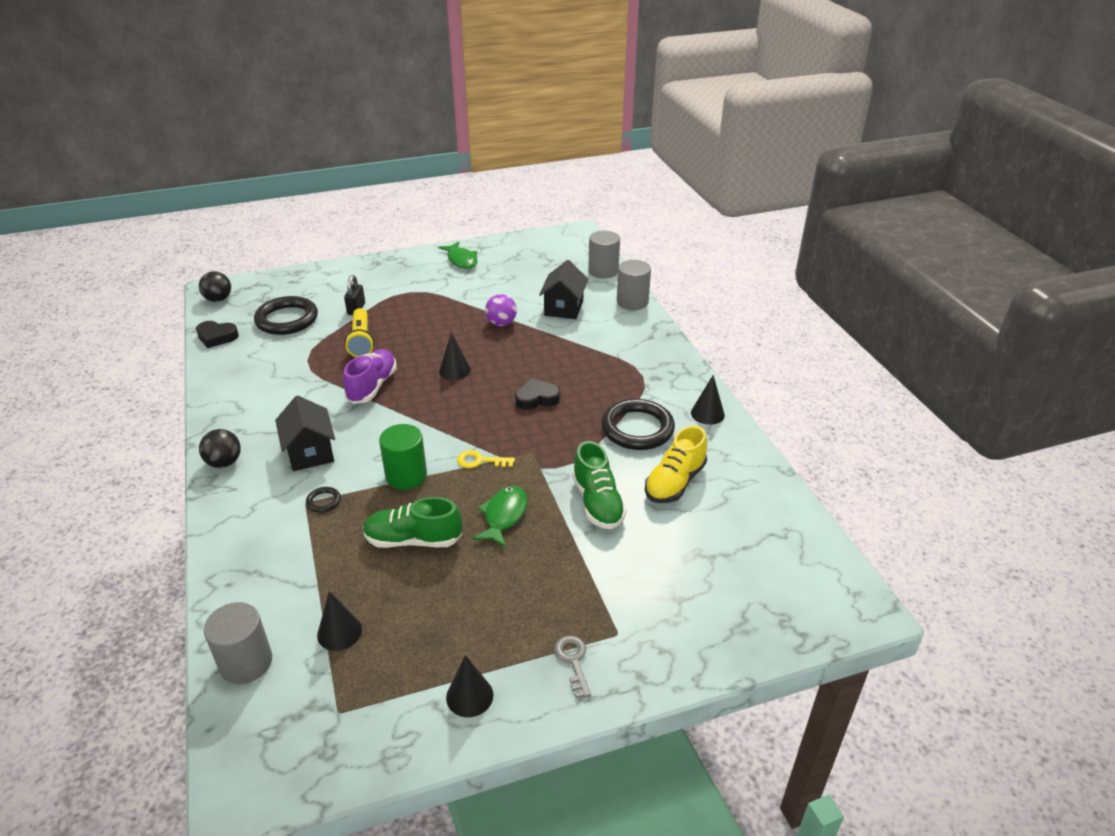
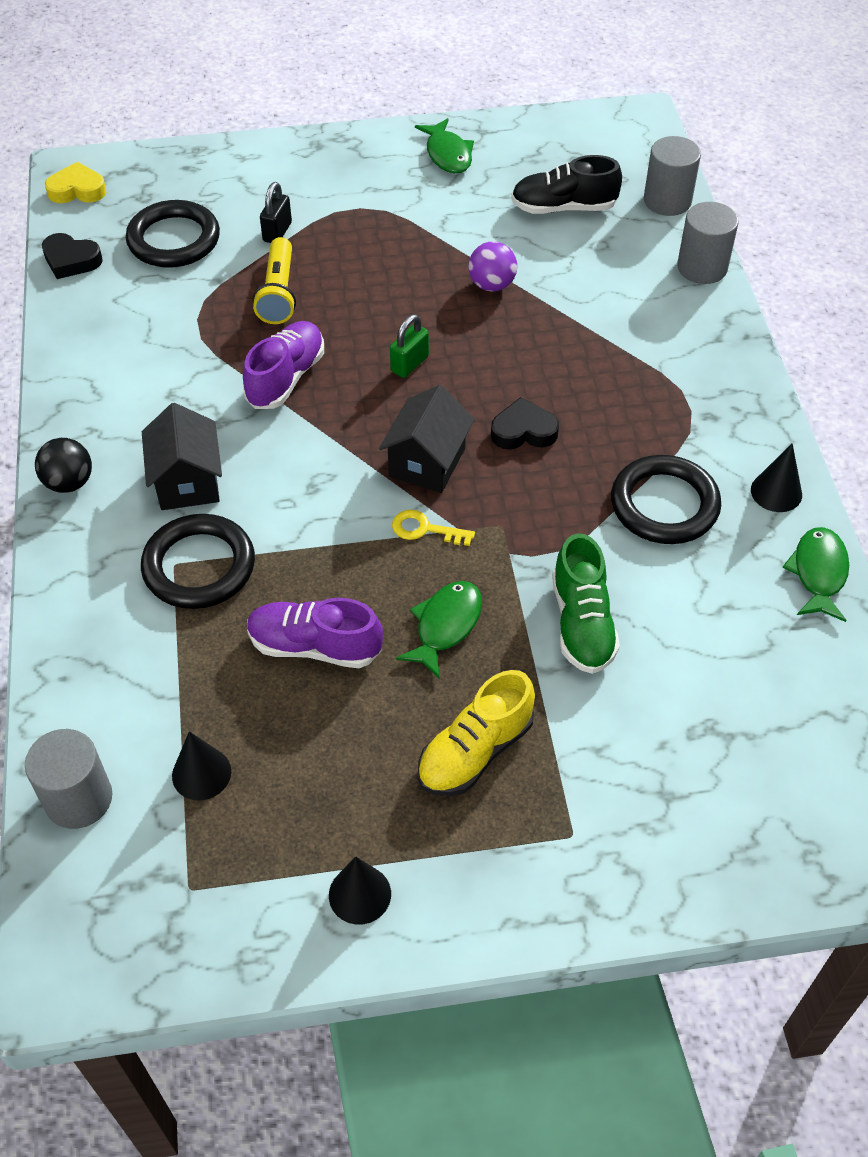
camera: 10 degrees right, 15 degrees up
black ball [199,271,231,302] -> yellow heart [45,162,106,203]
black ring [306,487,341,513] -> black ring [141,514,255,609], size x2.34
green shoe [363,497,462,548] -> purple shoe [247,598,383,668]
green cylinder [379,424,427,490] -> none
black cone [439,332,471,380] -> green padlock [390,314,429,378]
black house [539,260,588,319] -> black house moved to [379,385,475,493]
grey key [554,635,591,698] -> none
yellow shoe [645,425,707,503] -> yellow shoe moved to [418,670,535,796]
none -> black shoe [511,155,622,214]
none -> green fish [783,527,849,622]

